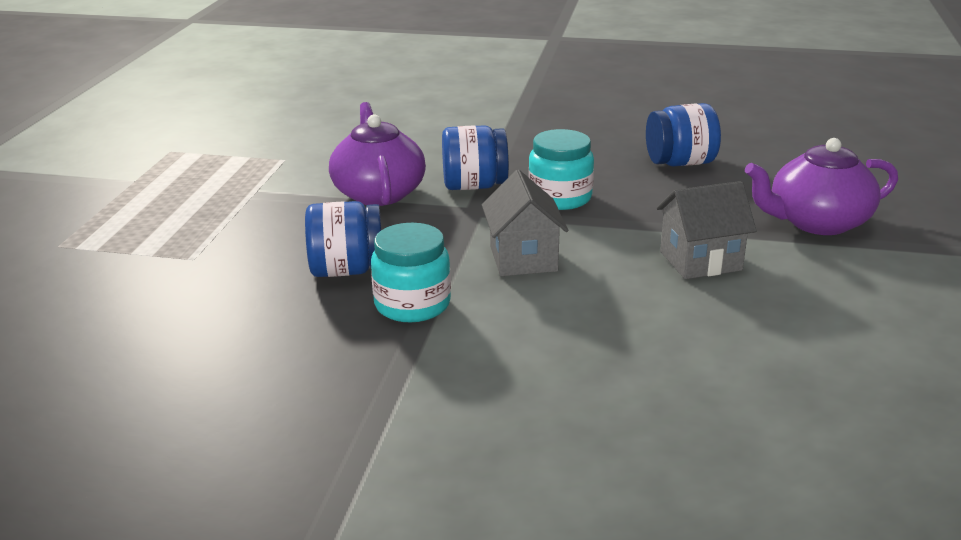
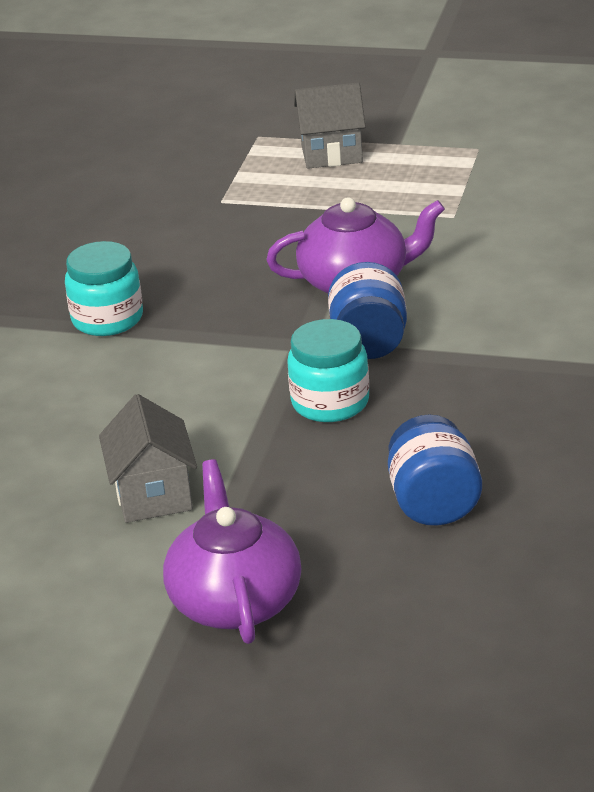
camera: 95 degrees right, 5 degrees up
blue jar [305,201,381,277] -> none
grey house [482,170,568,276] -> grey house moved to [294,82,366,169]

